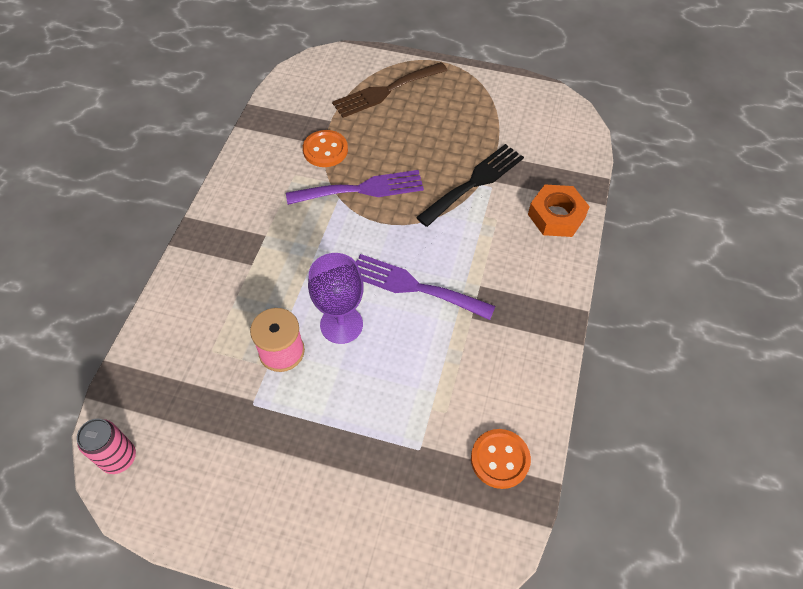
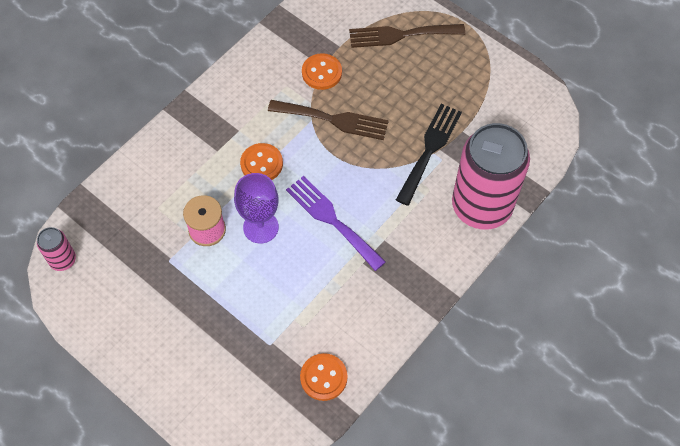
camera: 25 degrees right, 5 degrees up
purple fork [286,170,424,205] -> brown fork [268,100,389,140]
black fork [416,144,524,227] -> black fork turned 45 degrees counterclockwise [396,104,462,206]
orange nut [528,185,590,237] -> pink can [452,123,530,230]
none -> orange button [240,143,283,180]

